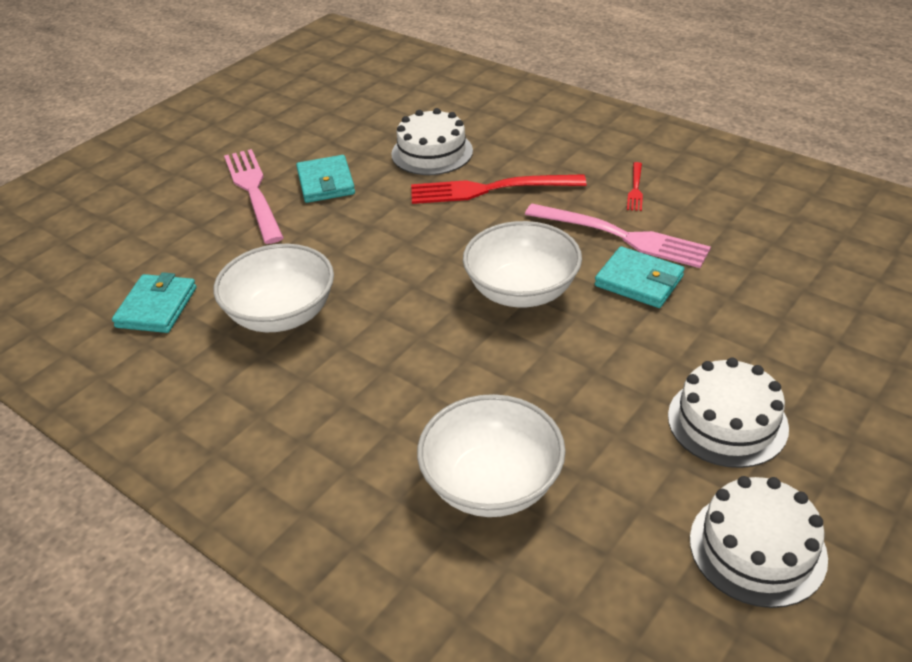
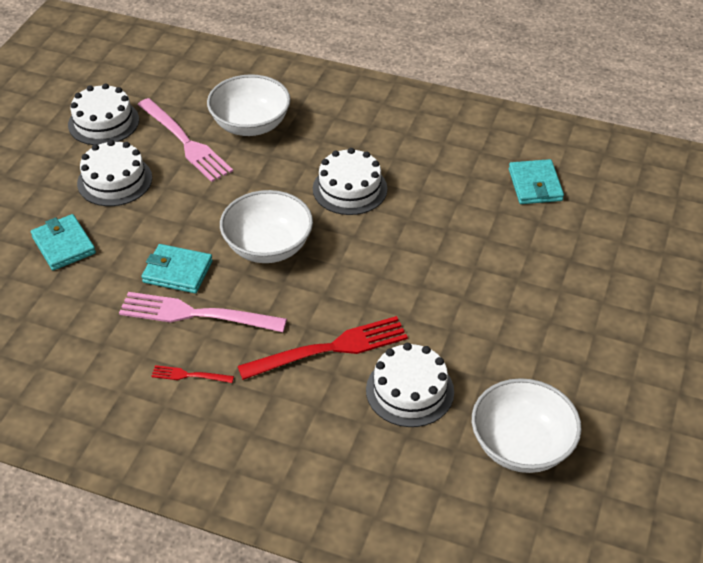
camera: 160 degrees right, 5 degrees up
white bowl [214,244,334,332] -> white bowl moved to [472,378,582,473]
pink fork [224,149,284,244] -> pink fork moved to [138,98,233,182]
turquoise wallet [296,155,355,203] -> turquoise wallet moved to [31,214,96,270]
red fork [627,162,643,211] -> red fork turned 75 degrees counterclockwise [151,365,234,383]
none -> white cake [313,148,387,215]

